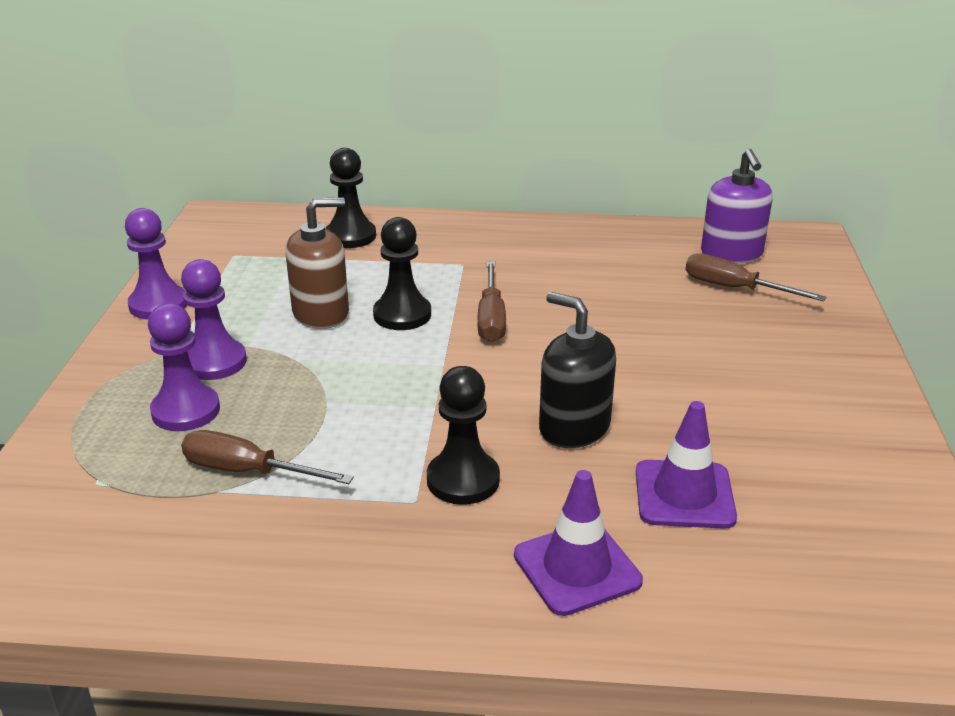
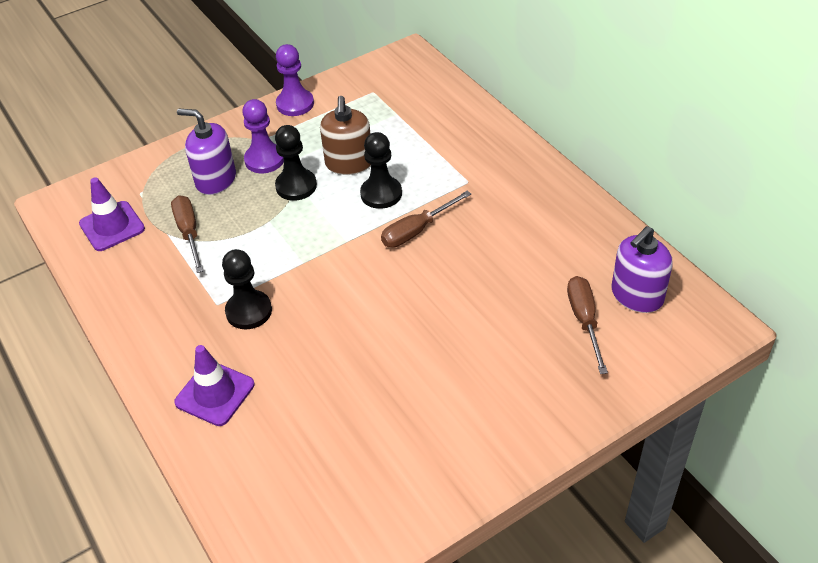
camera: 55 degrees right, 15 degrees up
purple pawn [148,303,220,431] -> purple soap dispenser [177,109,236,195]
brown soap dispenser [286,198,349,329] -> brown soap dispenser turned 60 degrees clockwise [320,96,371,175]
black pawn [325,148,376,248] -> black pawn moved to [275,125,317,201]
black soap dispenser [539,292,616,448] -> none
purple traffic cone [636,401,737,529] -> purple traffic cone moved to [79,177,145,251]

